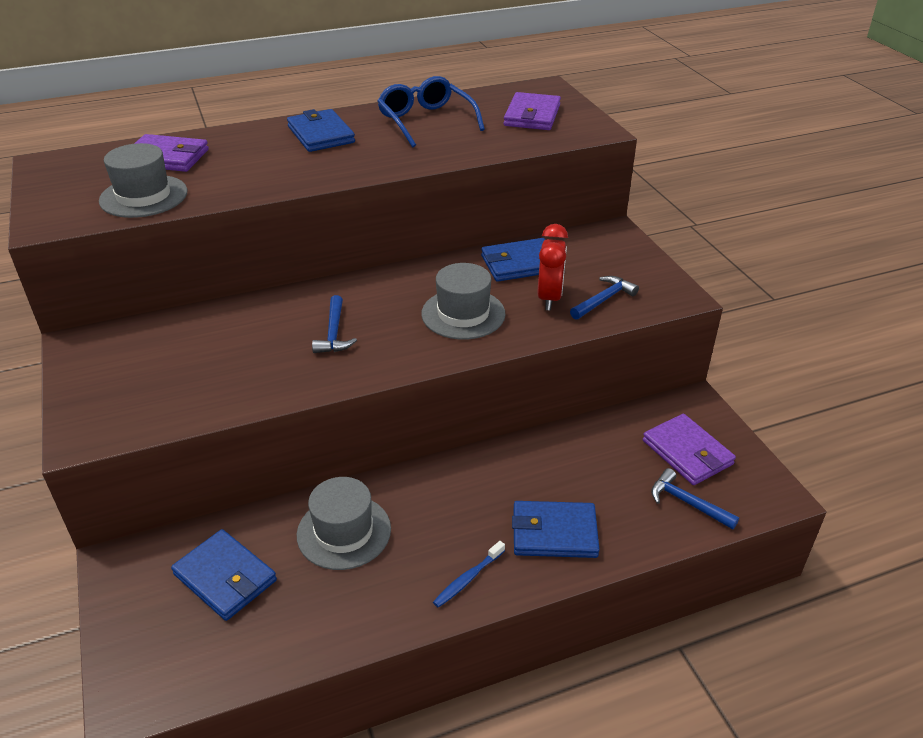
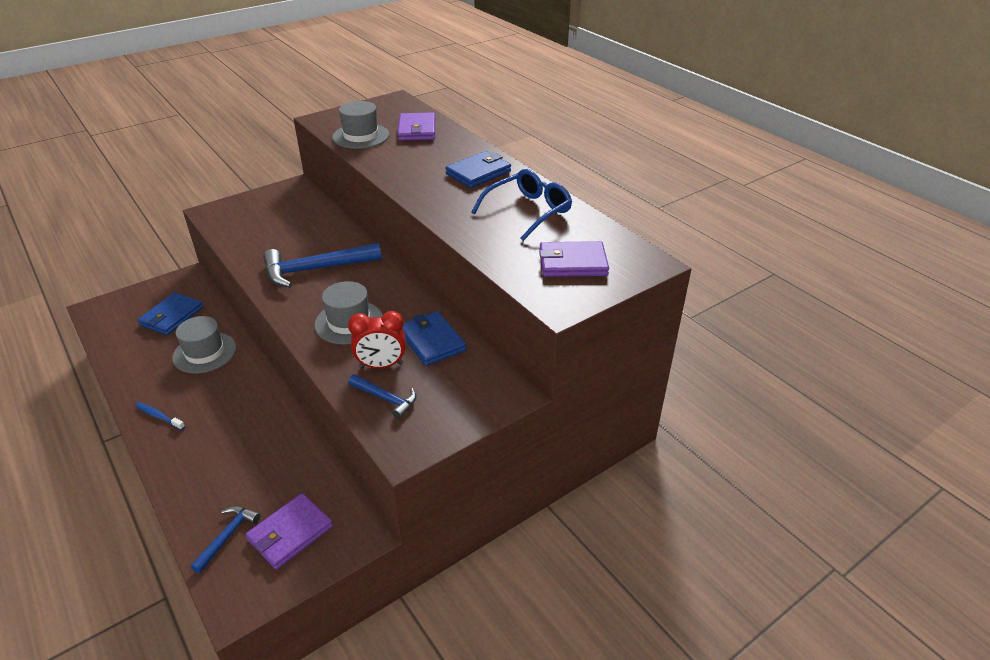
camera: 75 degrees right, 0 degrees up
blue hammer [312,295,357,353] -> blue hammer [263,243,382,287], size x1.89
blue wallet [512,501,600,558] -> none

